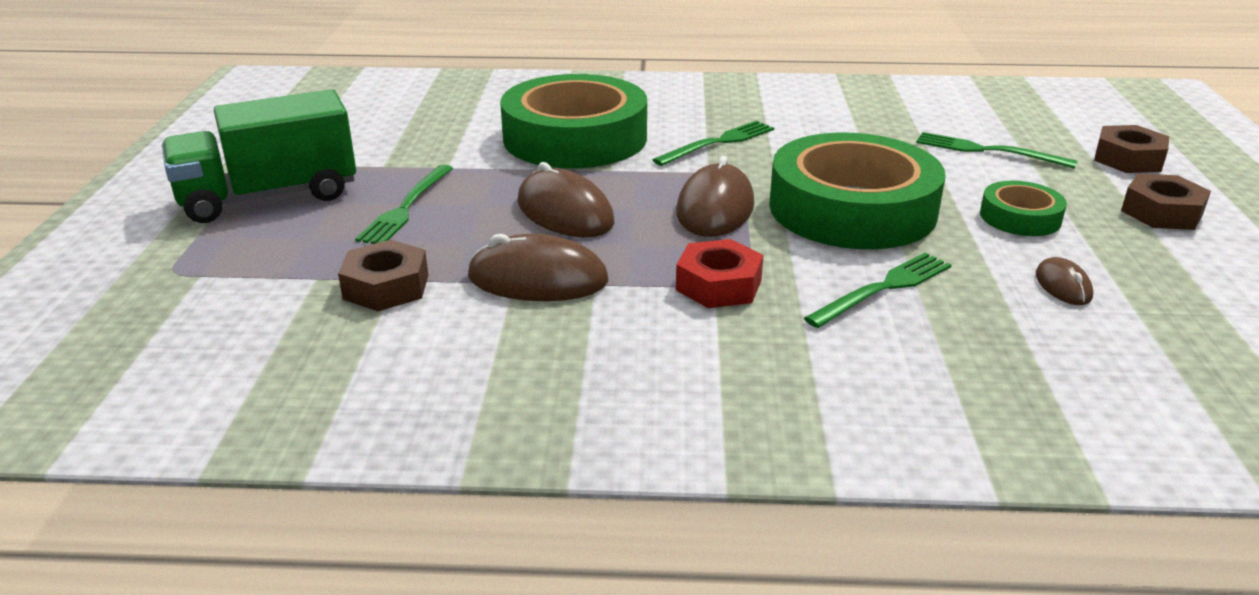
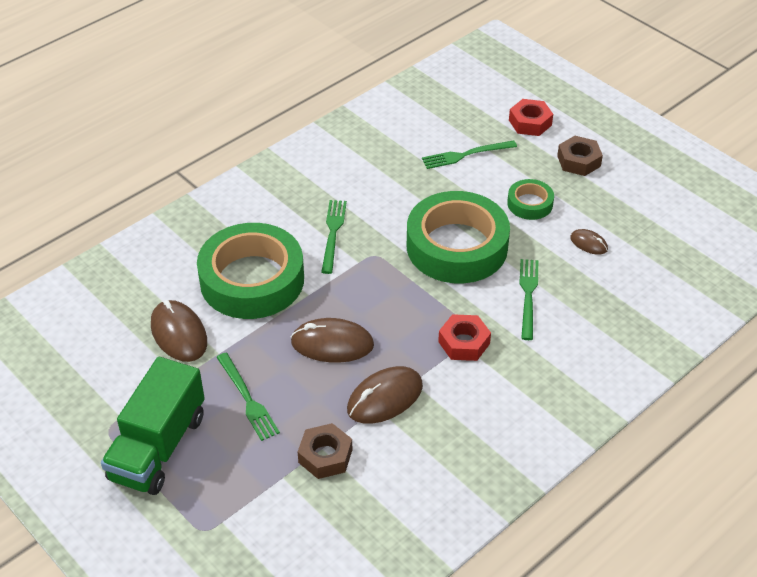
camera: 45 degrees left, 15 degrees up
brown mouse [676,156,754,237] -> brown mouse moved to [151,300,207,362]
brown nut [1094,125,1169,173] -> red nut [509,99,553,136]

